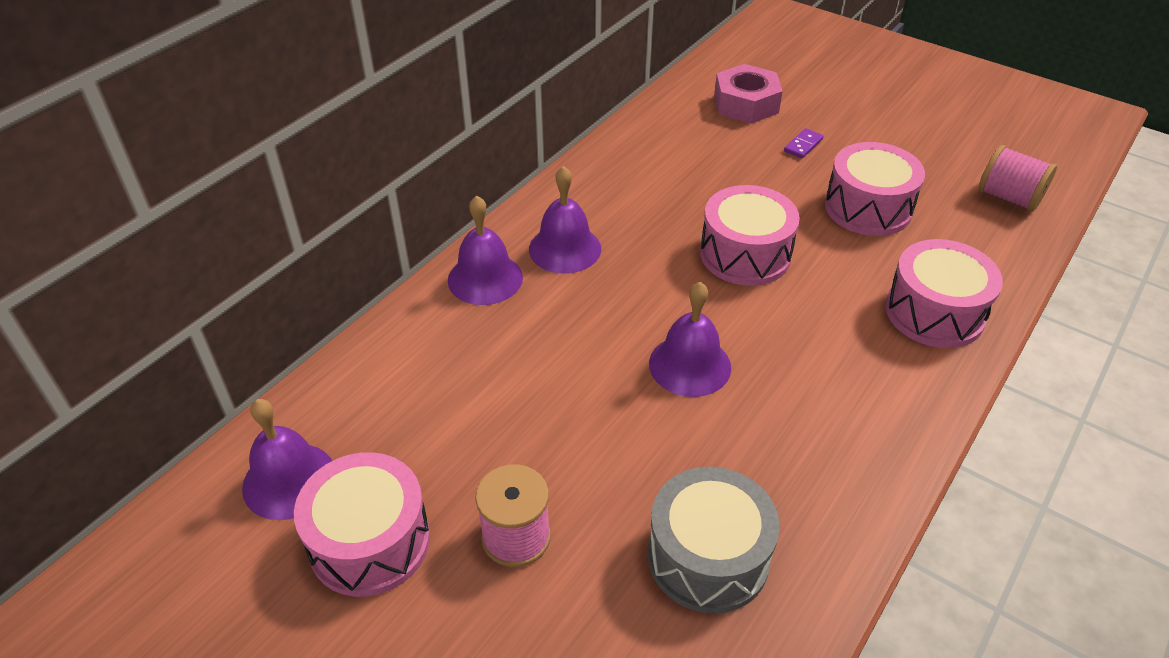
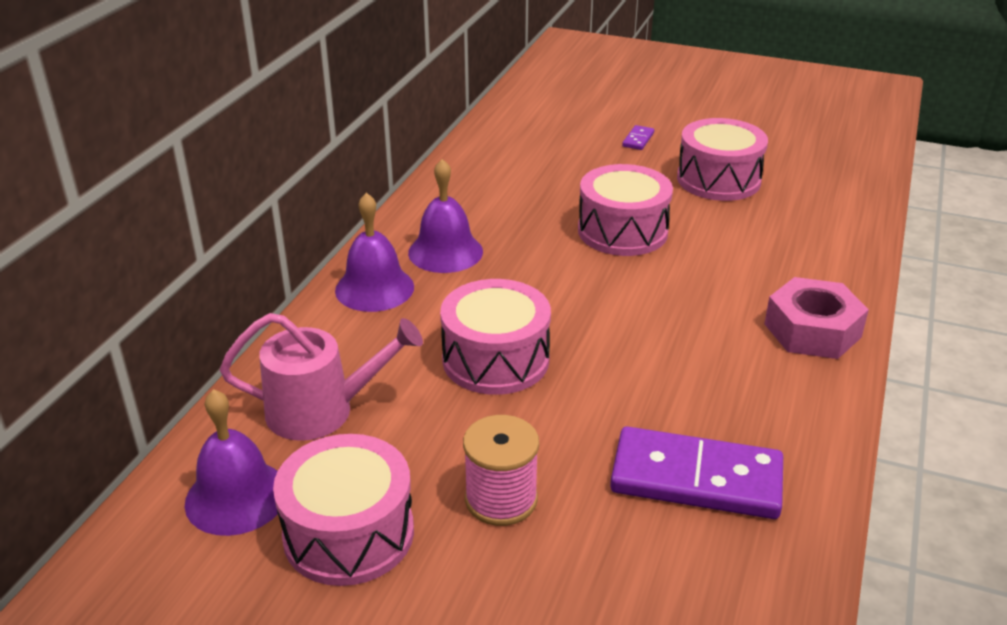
camera: 15 degrees left, 10 degrees down
grey drum [648,466,780,614] -> purple domino [610,426,783,519]
purple bell [649,282,731,397] -> none
pink nut [714,64,783,124] -> pink nut moved to [764,277,869,359]
pink drum [885,239,1003,348] -> pink drum moved to [440,279,551,395]
pink spool [978,145,1057,212] -> none
none -> pink watering can [220,313,423,441]

